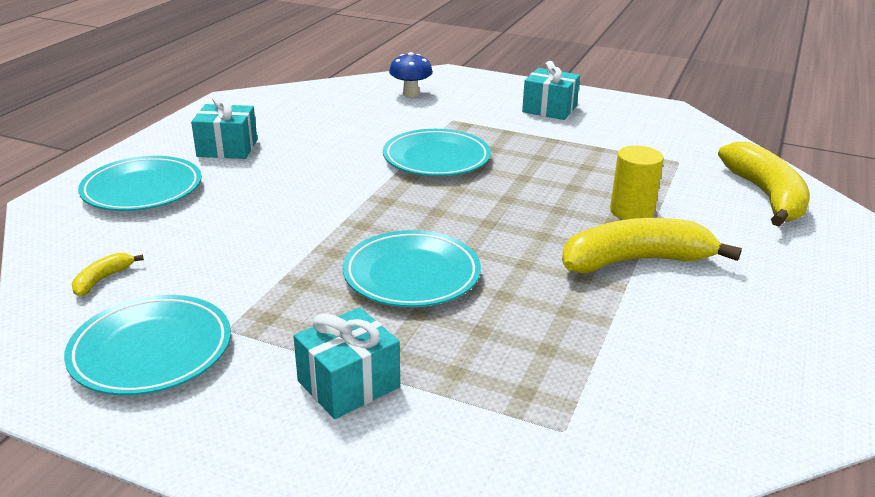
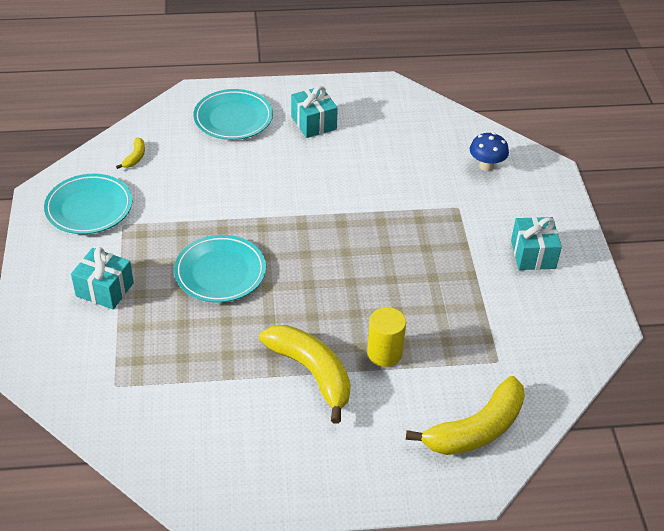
camera: 60 degrees right, 15 degrees up
yellow banana [71,253,144,296] -> yellow banana turned 105 degrees clockwise [116,138,145,169]
turquoise plate [383,129,491,176] -> none

